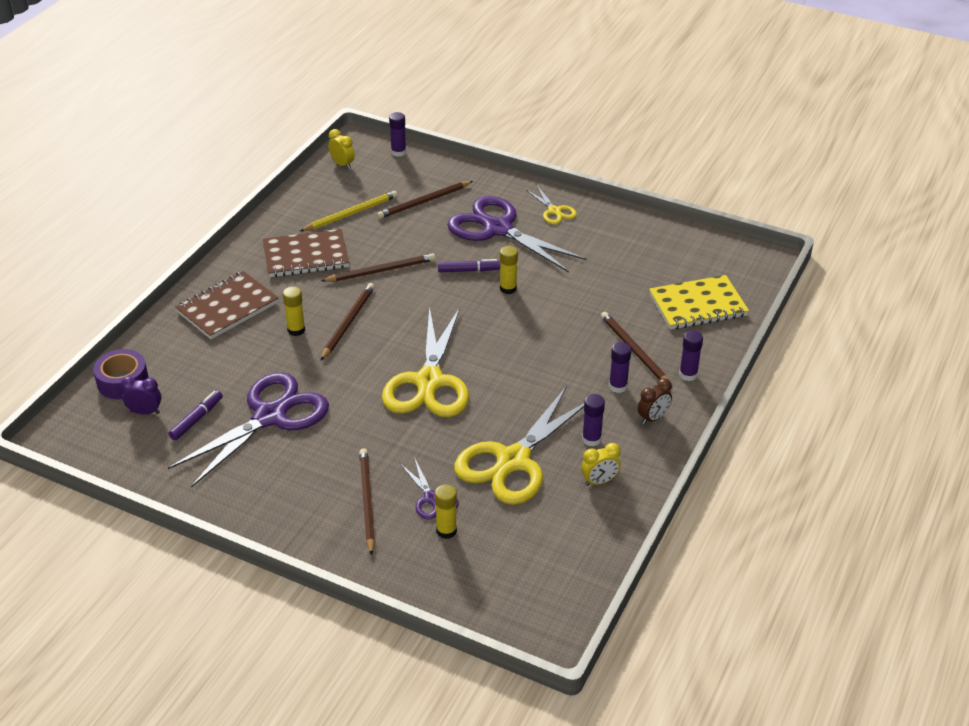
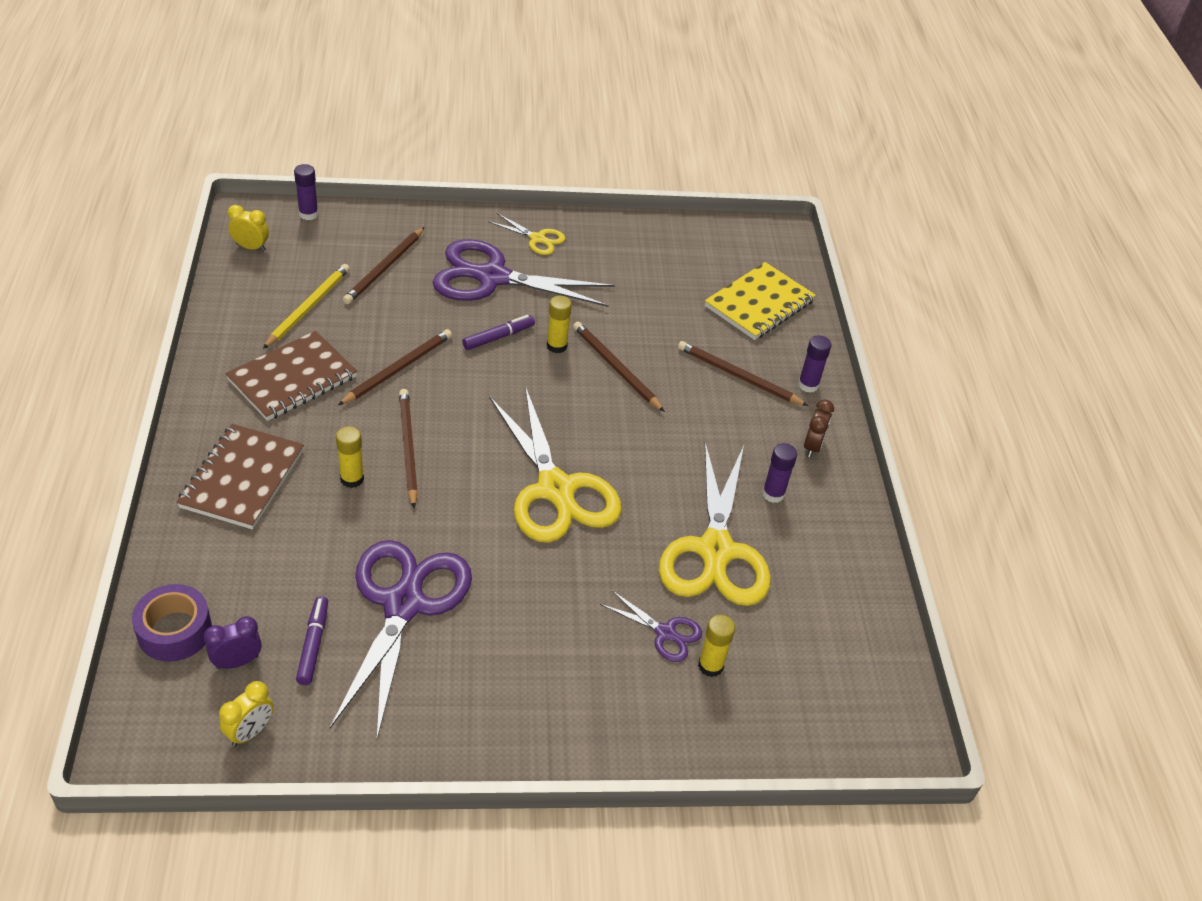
camera: 35 degrees left, 5 degrees up
brown pencil [359,448,375,556] -> brown pencil moved to [573,322,665,412]
yellow clock [581,443,621,486] -> yellow clock moved to [219,681,274,746]
purple glue stick [609,342,631,393] -> none

